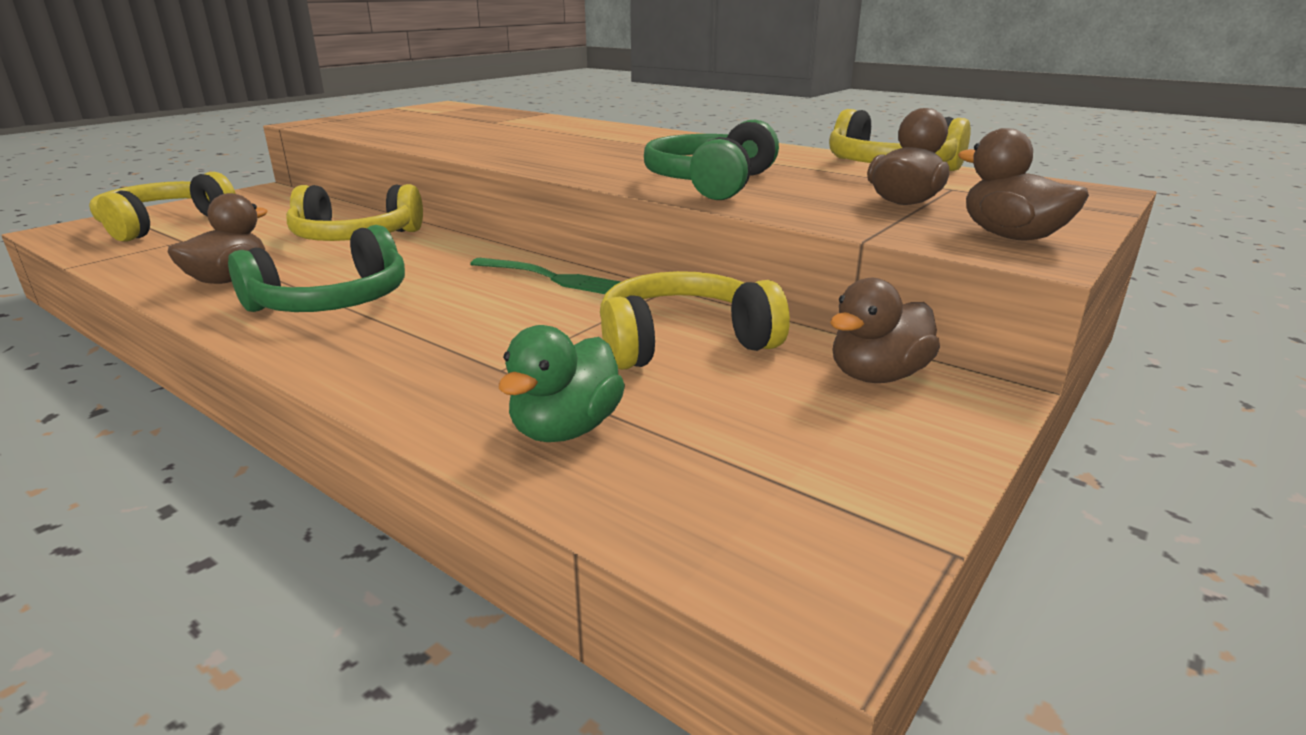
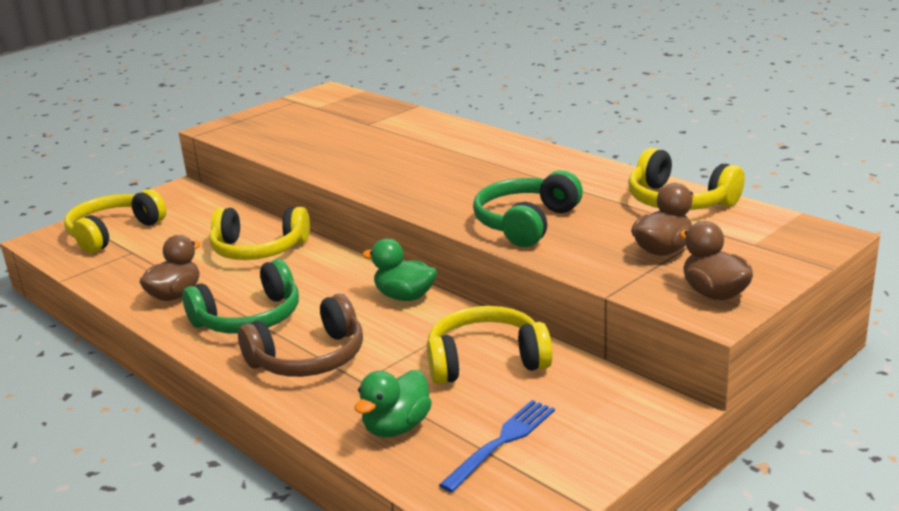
camera: 10 degrees right, 0 degrees up
green fork [470,258,621,294] -> green duck [362,238,437,301]
brown duck [830,278,940,383] -> none
none -> brown headphones [238,294,363,377]
none -> blue fork [439,400,555,492]

